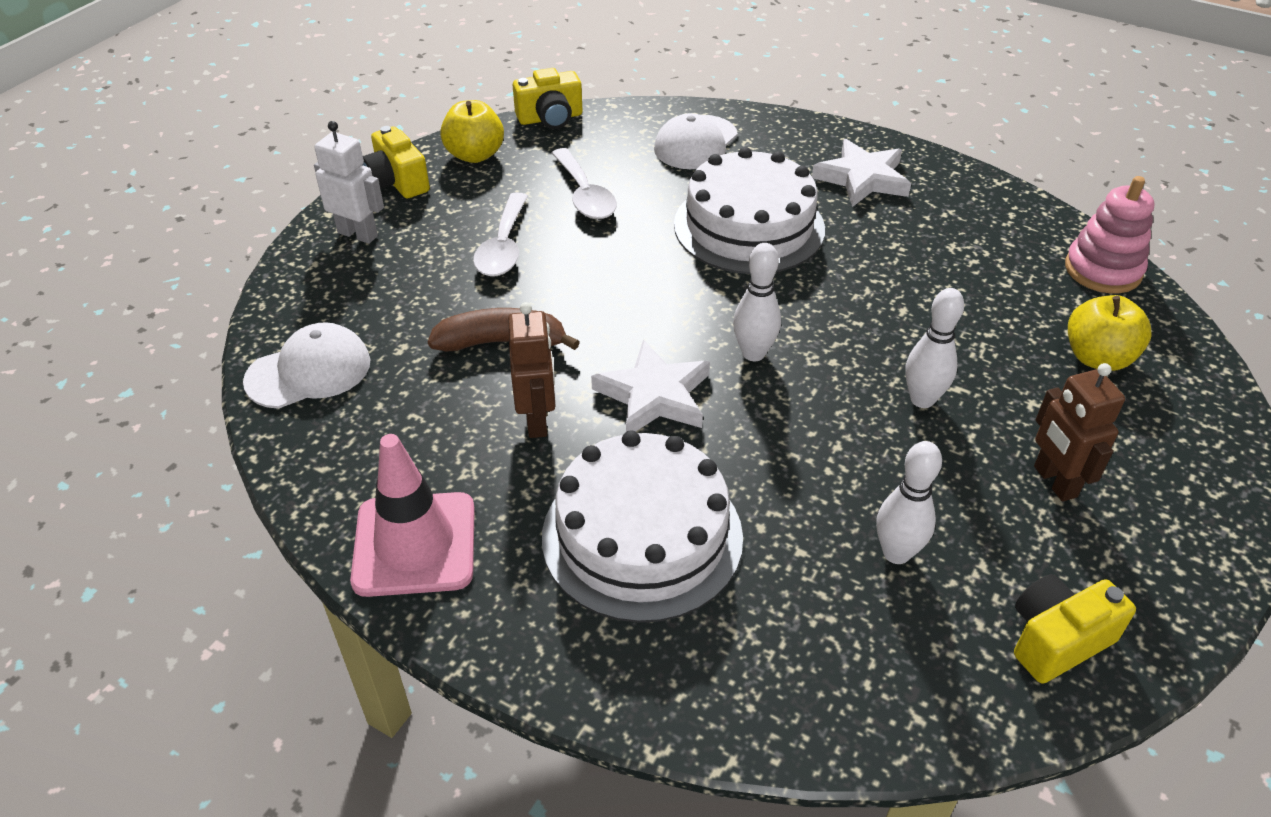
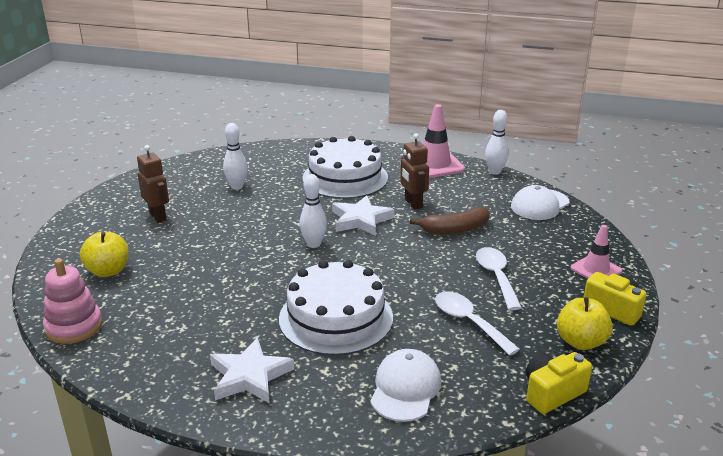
camera: 165 degrees right, 15 degrees down
white robot [314,121,384,244] -> pink traffic cone [571,225,622,279]
white bowling pin [905,288,964,408] -> white bowling pin moved to [485,110,509,175]
yellow camera [1014,574,1136,684] -> none

